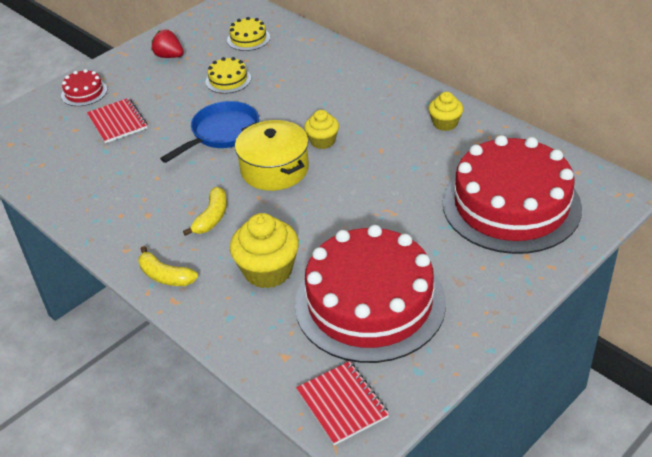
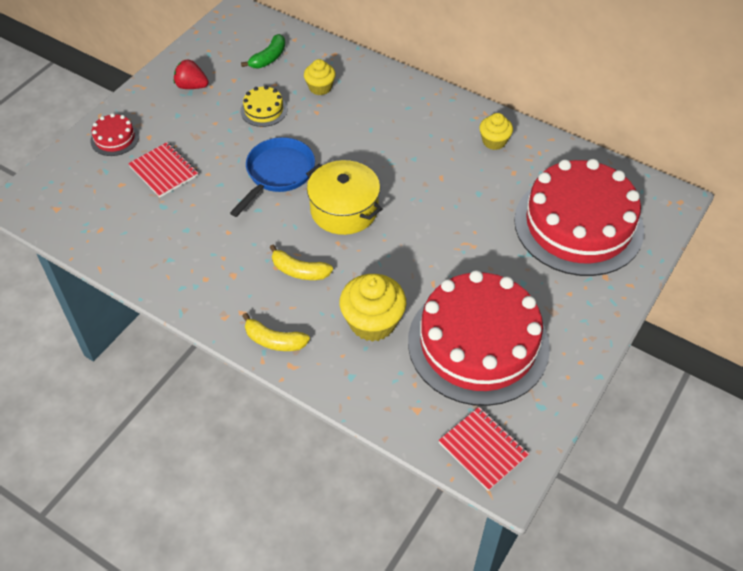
camera: 15 degrees left, 10 degrees up
yellow banana [183,187,227,236] -> yellow banana turned 105 degrees clockwise [269,245,333,280]
yellow cake [227,17,270,51] -> green banana [241,34,285,68]
yellow cupcake [304,110,339,149] -> yellow cupcake moved to [304,59,336,95]

